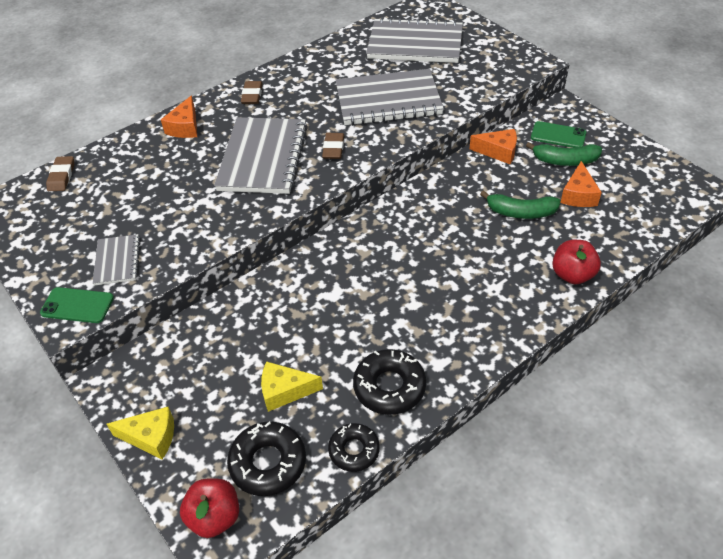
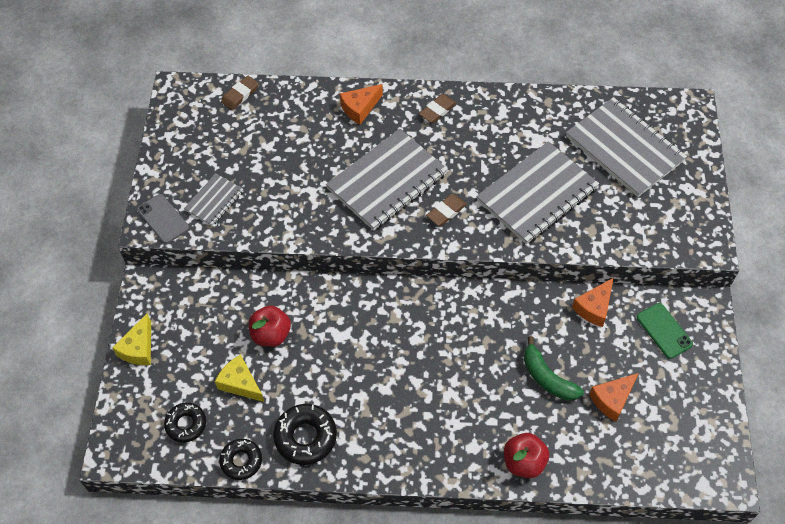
camera: 40 degrees right, 10 degrees up
green phone [40,287,114,323] -> grey phone [137,194,189,244]
yellow cheese [106,407,174,459] -> yellow cheese turned 60 degrees clockwise [112,313,151,365]
red apple [180,478,239,538] -> red apple moved to [249,306,291,347]
black donut [227,421,306,496] -> black donut [164,403,206,443], size x0.66
grey notebook [336,69,444,125] -> grey notebook turned 75 degrees counterclockwise [476,141,599,244]
orange cheese [469,129,517,164] -> orange cheese turned 75 degrees clockwise [572,278,614,327]
green banana [526,142,602,166] -> none

